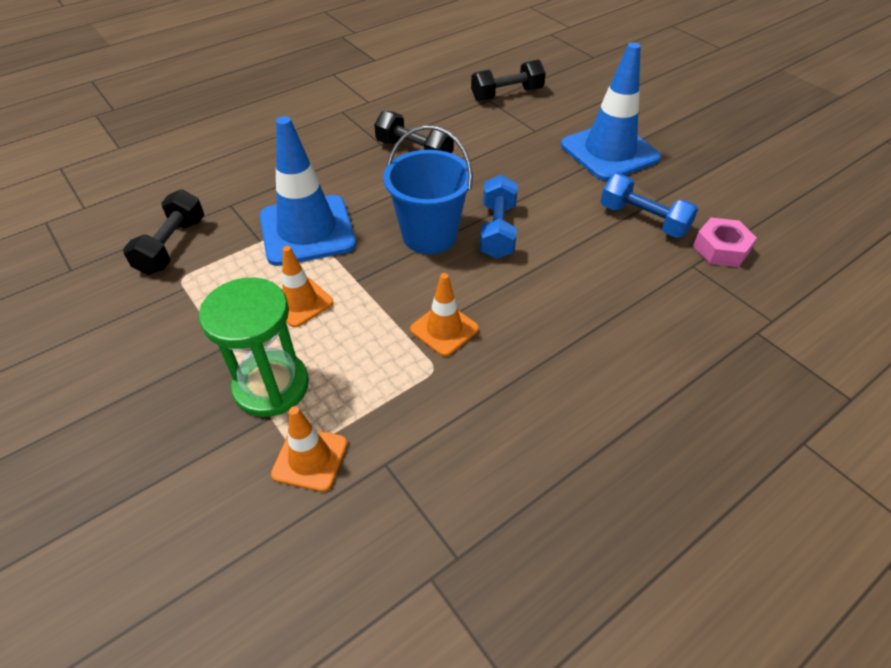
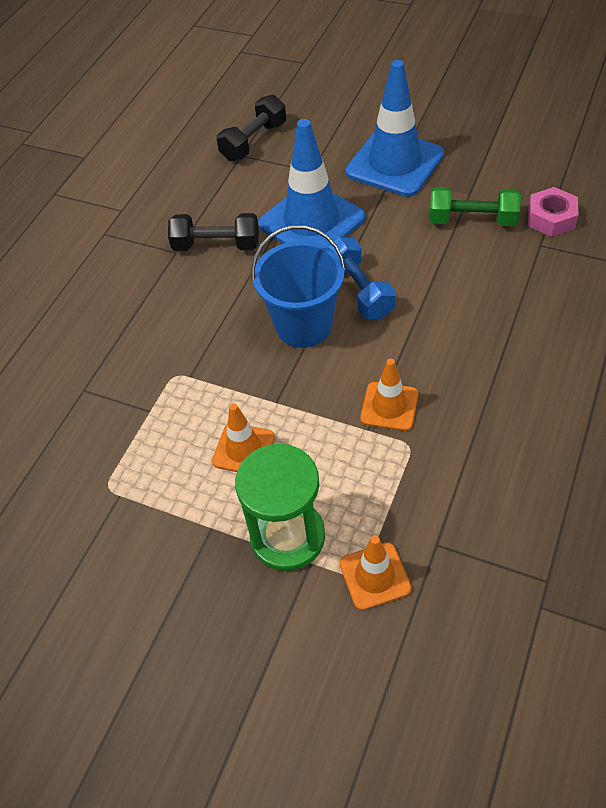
camera: 25 degrees left, 5 degrees up
black dumbbell [123,189,204,275] -> none
blue traffic cone [260,116,356,266] -> blue traffic cone moved to [258,119,365,246]
blue dumbbell [600,174,698,238] -> green dumbbell [429,187,521,226]

